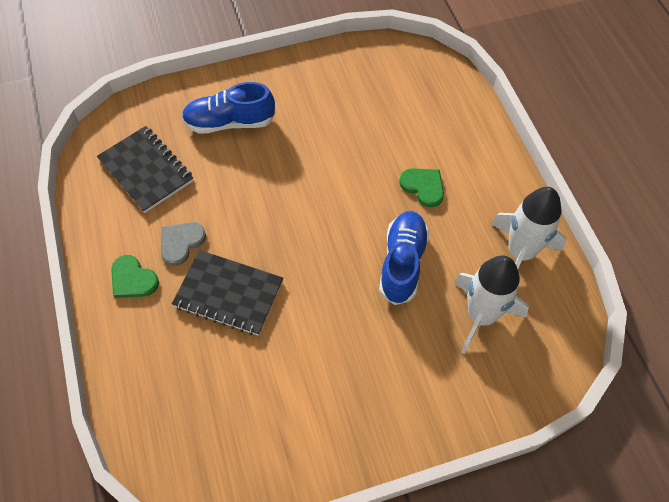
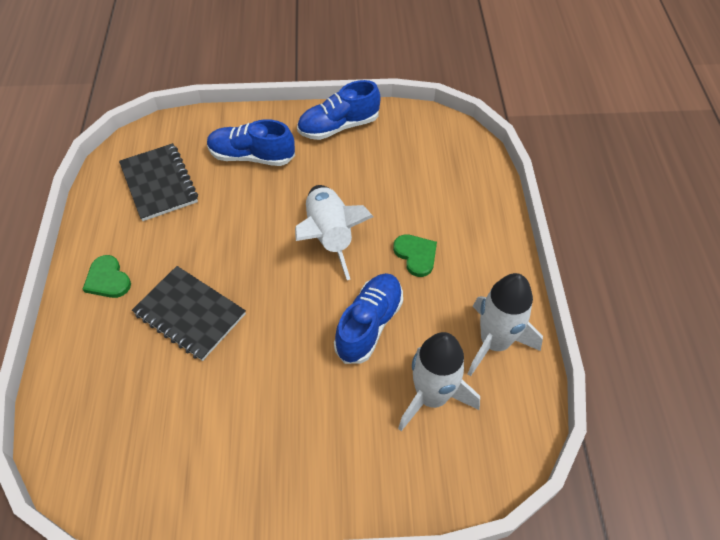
camera: 15 degrees right, 5 degrees down
grey heart [161,222,206,266] -> none
none -> white rocket [295,185,373,280]
none -> blue shoe [297,80,381,140]

